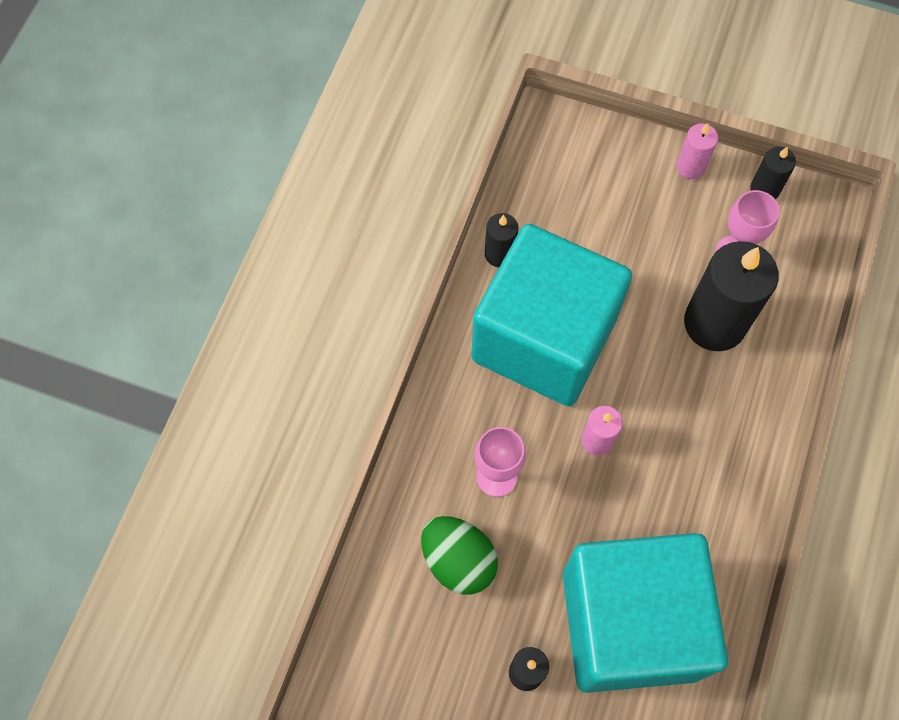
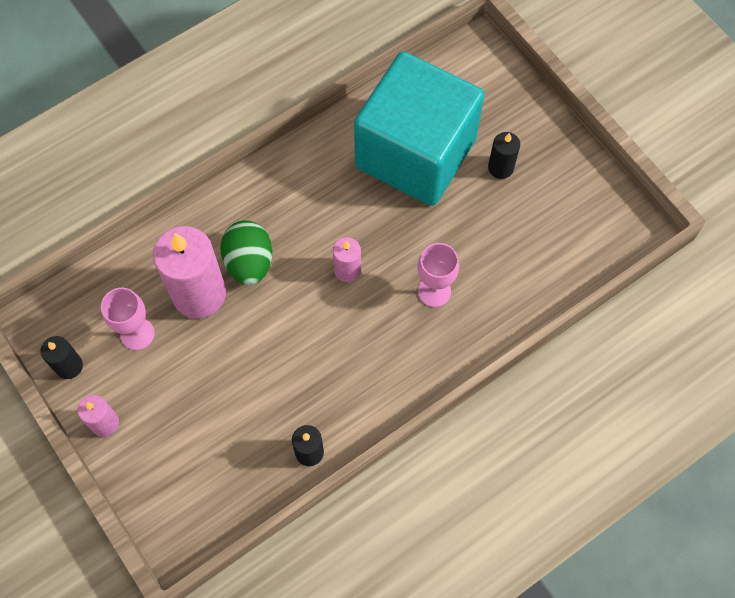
camera: 145 degrees left, 0 degrees up
green egg [421,516,498,595] -> green egg moved to [220,220,272,285]
turquoise cube [471,224,632,406] -> none
black candle [684,241,779,351] -> pink candle [153,226,226,319]

